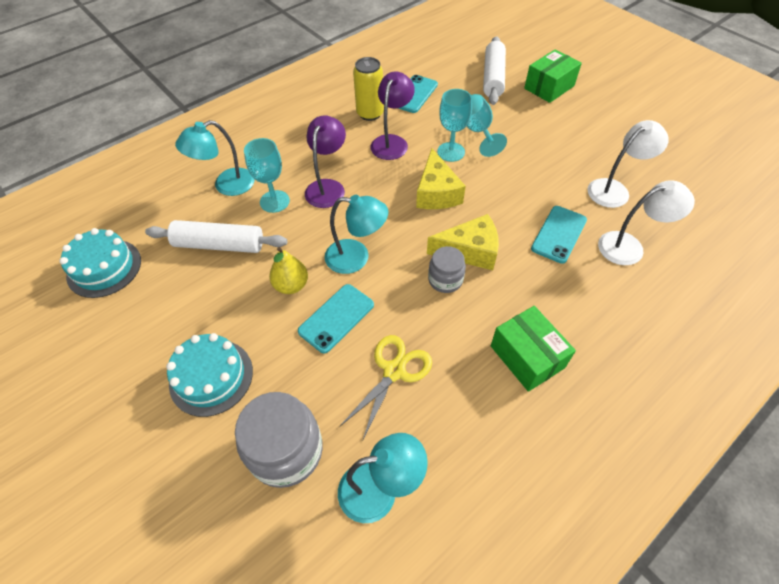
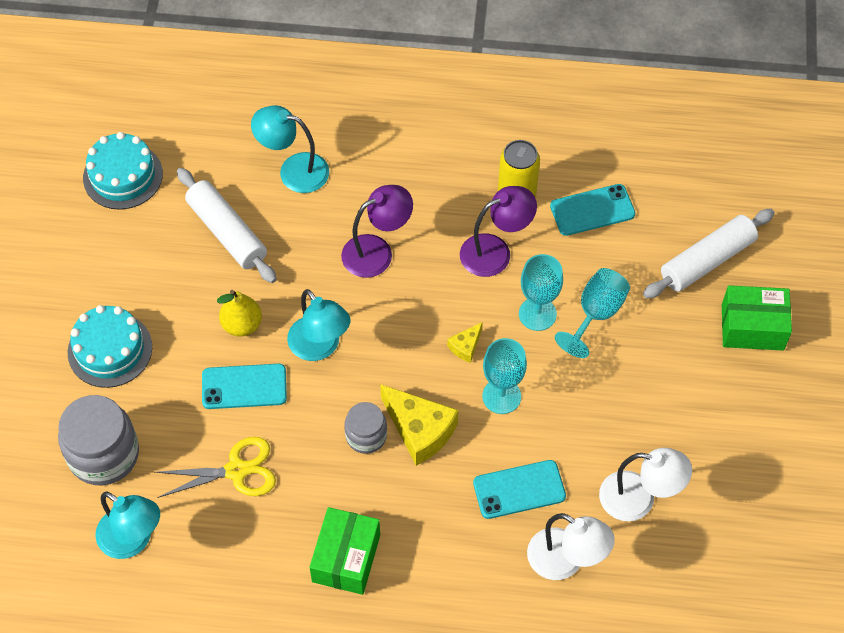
camera: 45 degrees right, 5 degrees up
turquoise goblet [244,138,290,213] -> turquoise goblet moved to [482,338,527,414]
yellow cheese [416,148,466,209] -> yellow cheese [447,322,483,363], size x0.50

